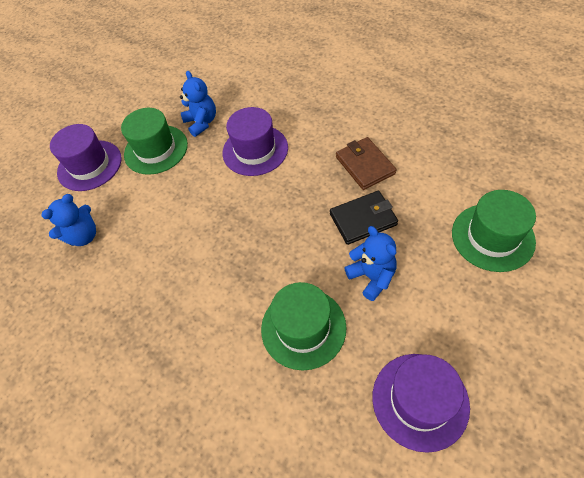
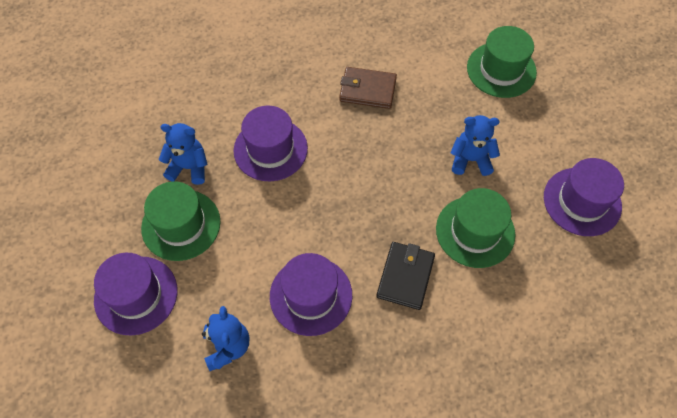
camera: 60 degrees left, 5 degrees up
black wallet [330,191,398,245] -> black wallet moved to [376,242,435,310]
none -> purple hat [270,253,352,336]

